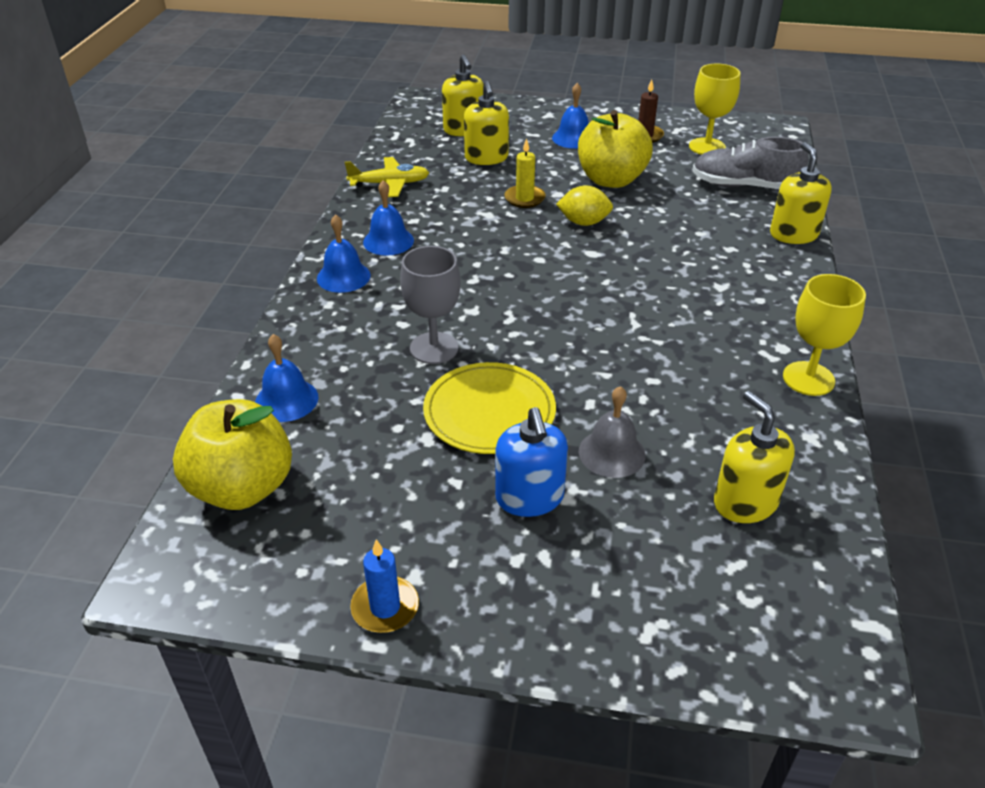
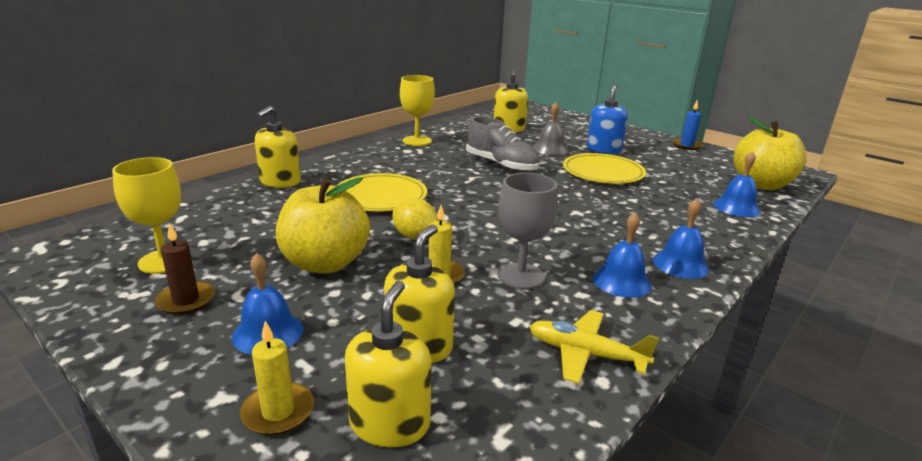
camera: 150 degrees left, 15 degrees down
grey goblet [400,246,461,364] -> grey goblet moved to [498,173,558,289]
grey shoe [692,137,808,189] -> grey shoe moved to [466,116,540,172]
none -> yellow candle [240,321,314,435]
none -> yellow plate [337,173,427,212]

